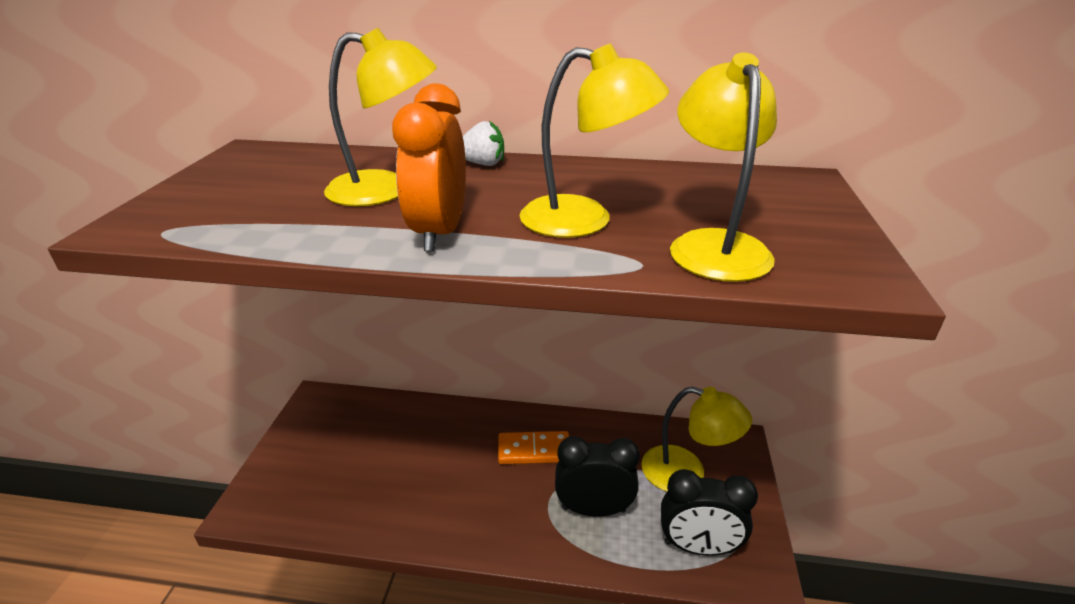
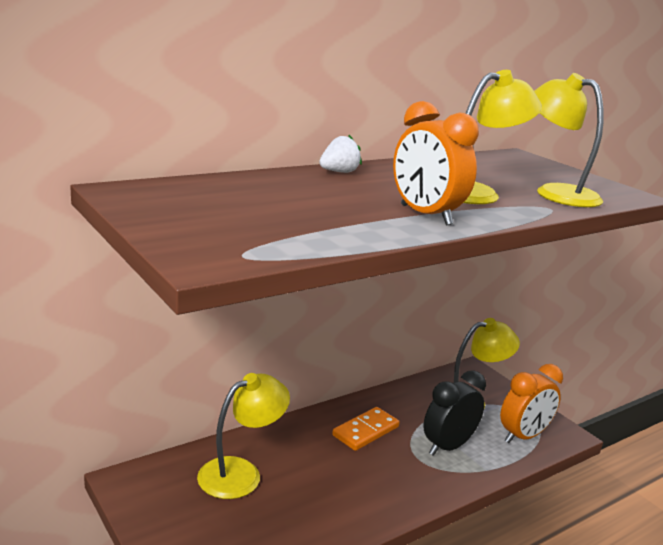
camera: 45 degrees left, 10 degrees down
yellow lamp [324,28,437,206] -> yellow lamp moved to [197,373,290,499]
black clock [661,469,758,556] -> orange clock [500,364,563,443]

